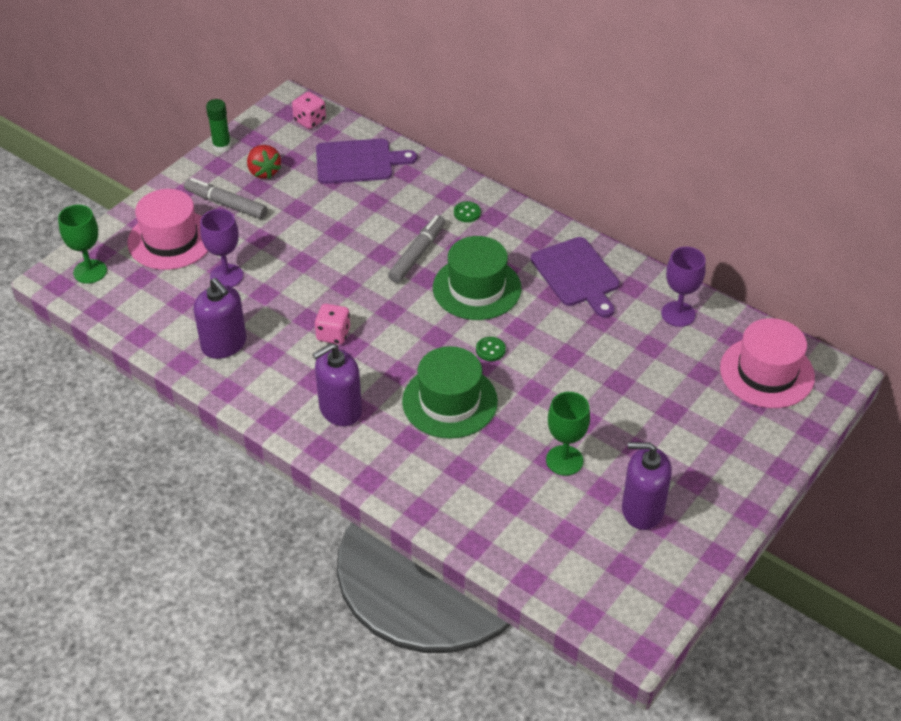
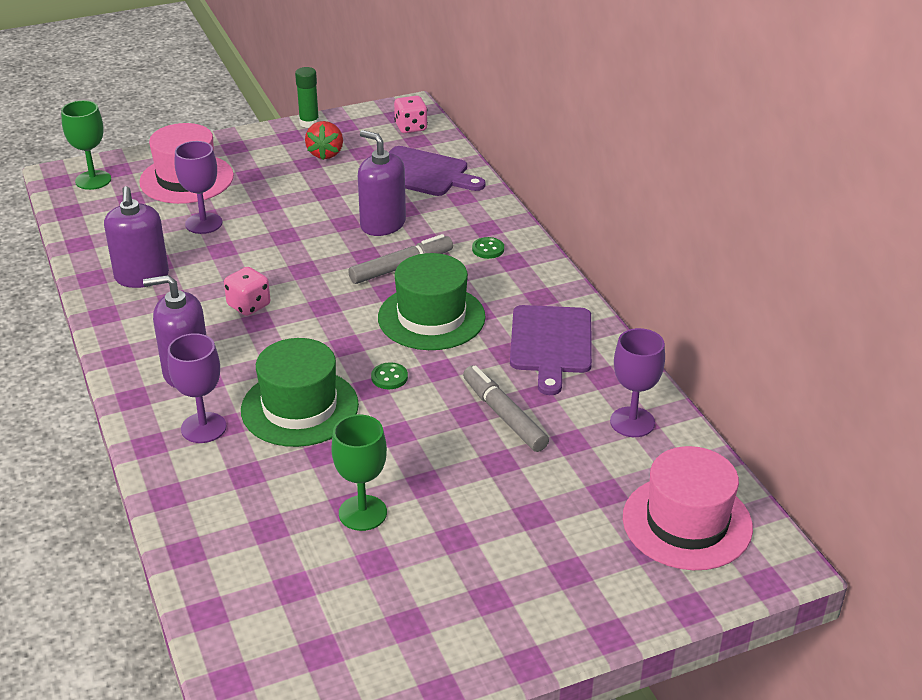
camera: 30 degrees right, 10 degrees down
grey marker [184,178,268,219] -> grey marker moved to [463,365,549,452]
purple soap dispenser [622,442,672,530] -> purple soap dispenser moved to [358,130,406,236]
none -> purple goblet [168,333,226,443]

